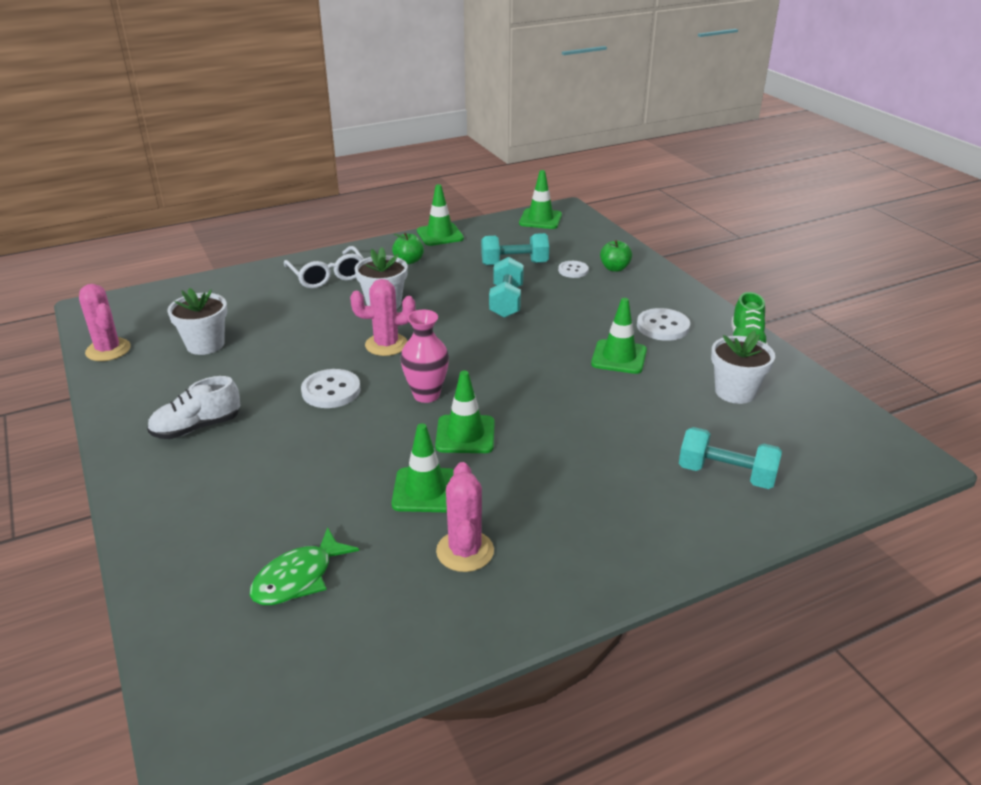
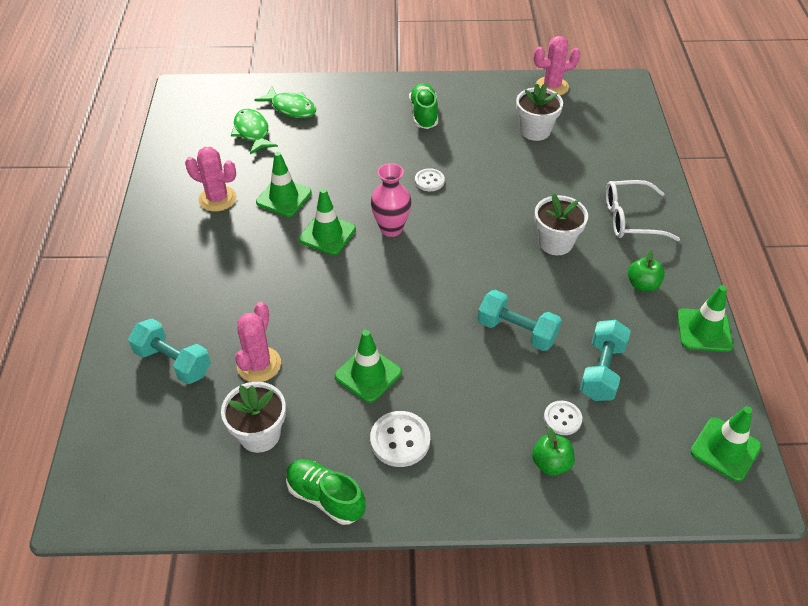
camera: 115 degrees right, 15 degrees up
white shoe [147,376,240,439] -> green shoe [409,83,438,129]
white button [301,369,361,408] -> white button [415,168,445,191], size x0.64
pink cactus [350,279,416,356] -> pink cactus moved to [235,302,281,382]
turquoise dumbbell [679,427,782,489] -> turquoise dumbbell turned 75 degrees clockwise [128,318,211,384]
none -> green fish [254,86,316,118]

